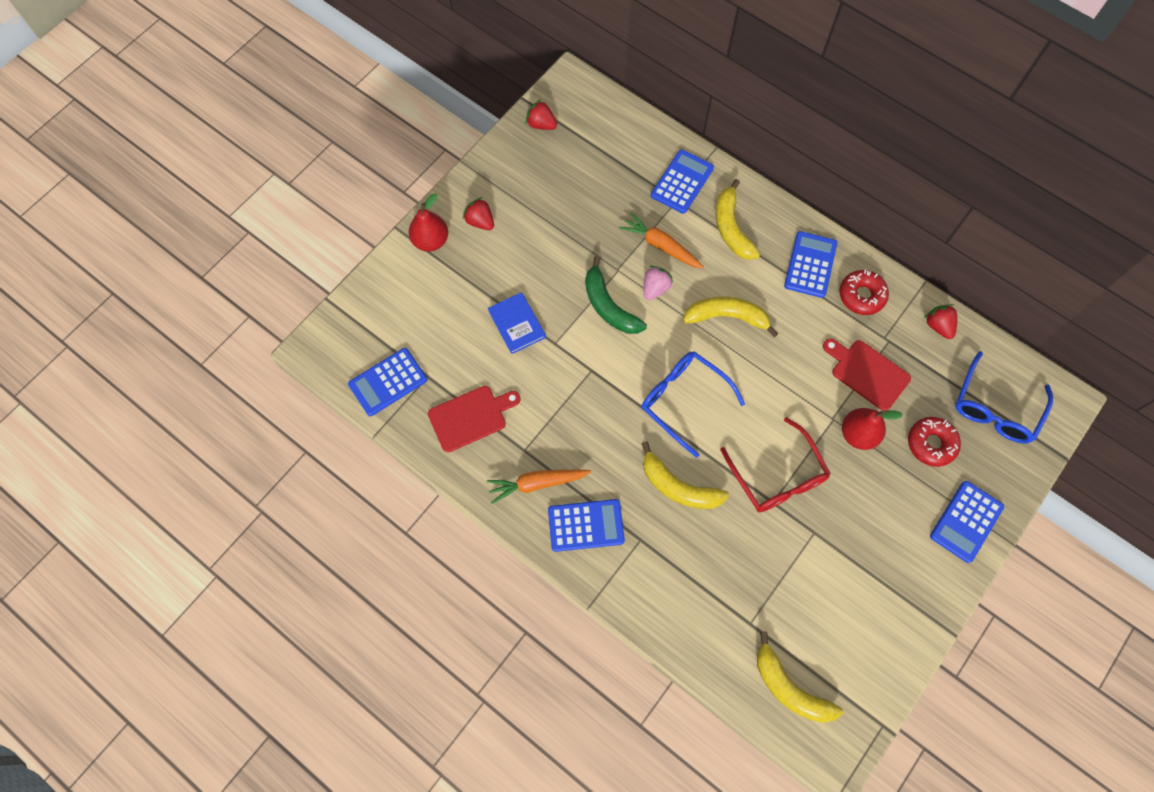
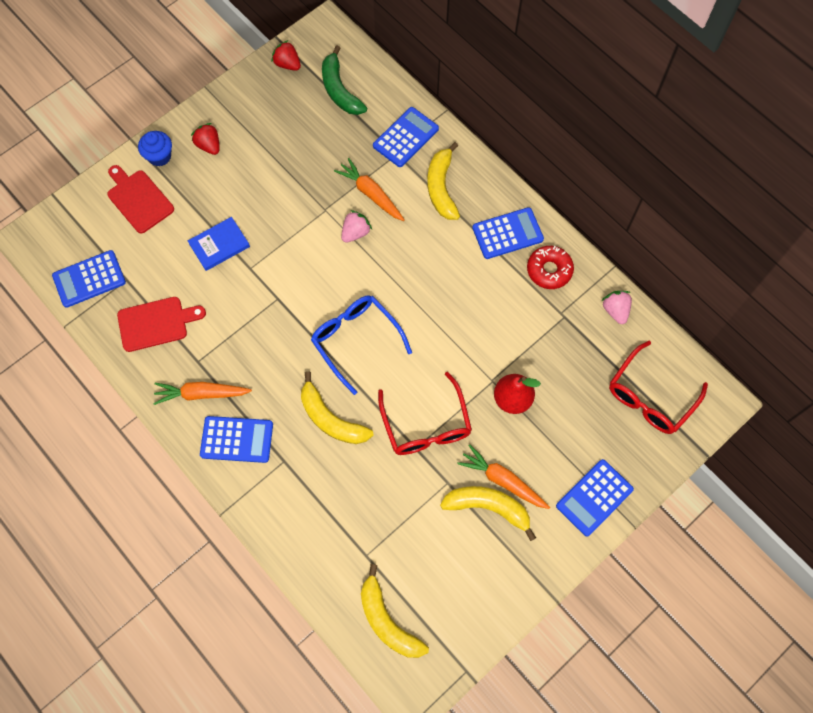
camera: 10 degrees right, 0 degrees up
red pear [409,194,448,252] -> blue cupcake [138,131,172,166]
blue book [488,292,546,354] -> blue book turned 75 degrees clockwise [188,217,250,271]
green banana [585,256,647,334] -> green banana moved to [322,45,367,115]
yellow banana [683,297,779,338] -> yellow banana moved to [440,486,536,541]
blue calculator [784,231,837,298] -> blue calculator turned 45 degrees clockwise [472,207,544,259]
red cutting board [823,338,911,411] -> red cutting board moved to [107,165,174,233]
red donut [908,417,961,467] -> none
red strawberry [924,304,957,339] -> pink strawberry [601,291,632,324]
blue glasses [955,351,1053,443] -> red glasses [609,341,708,434]
none -> orange carrot [457,444,550,509]

